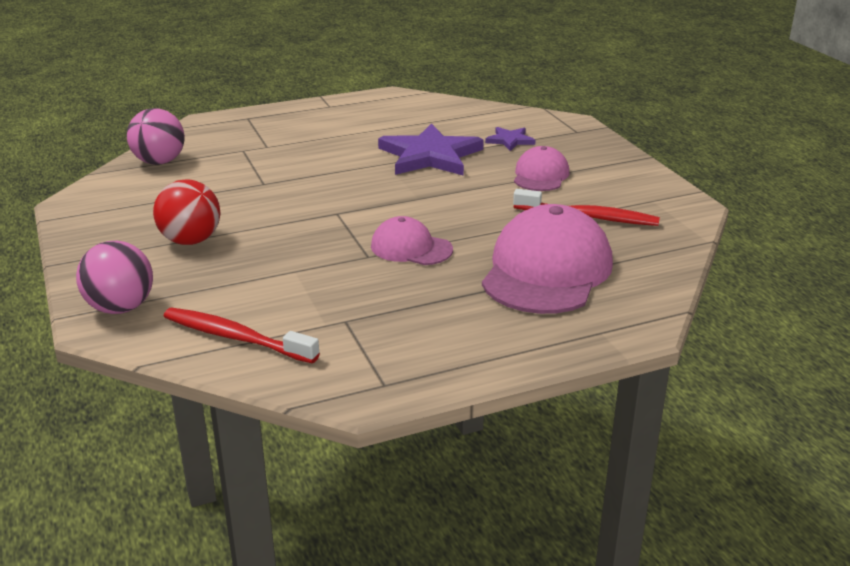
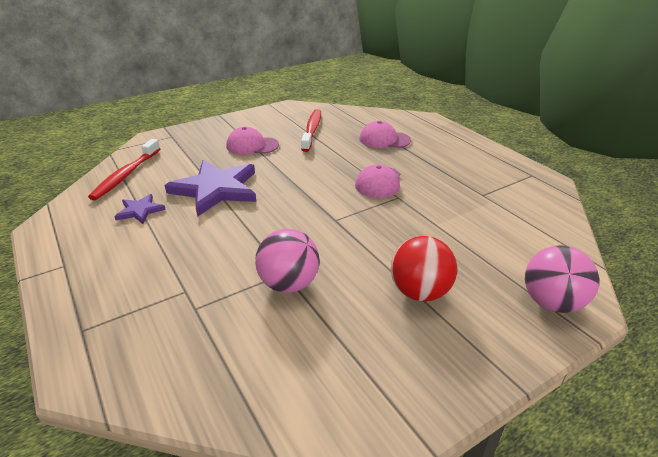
camera: 100 degrees left, 5 degrees up
pink ball [127,108,185,165] -> pink ball moved to [255,229,320,293]
red toothbrush [163,308,320,363] -> red toothbrush moved to [88,139,160,200]
pink cap [482,204,613,314] -> pink cap [359,121,411,148], size x0.54
purple star [485,127,536,151] -> purple star moved to [114,194,166,224]

